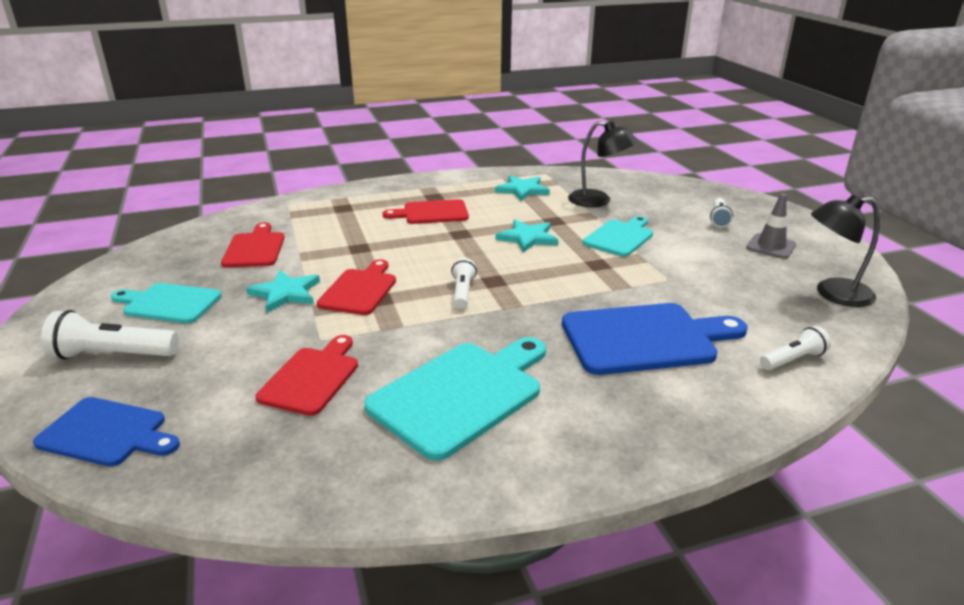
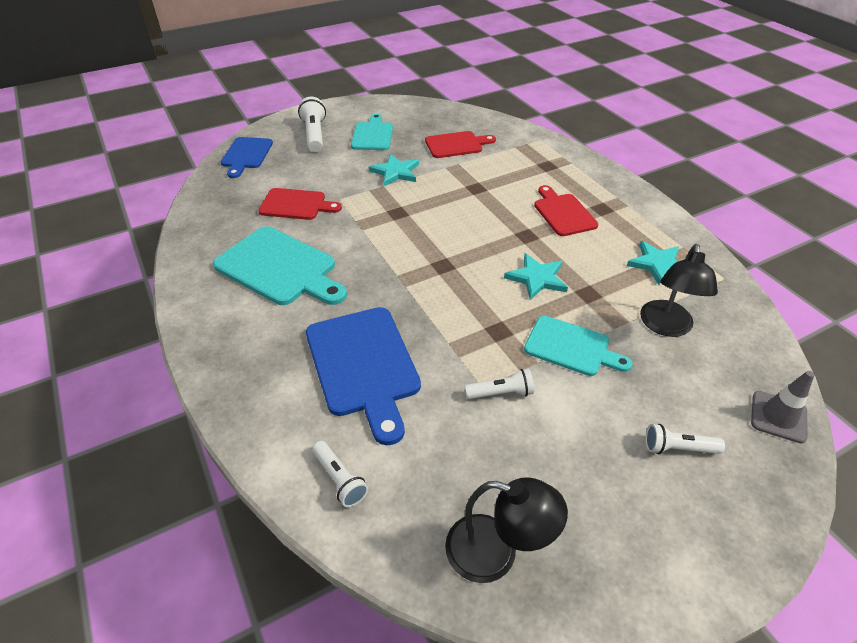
camera: 80 degrees right, 15 degrees up
red cutting board [317,259,396,315] -> none
white flashlight [451,258,477,309] -> white flashlight moved to [465,369,534,399]
grey traffic cone [746,194,796,259] -> grey traffic cone moved to [751,371,814,443]
black lamp [811,194,880,307] -> black lamp turned 120 degrees clockwise [445,477,568,583]

